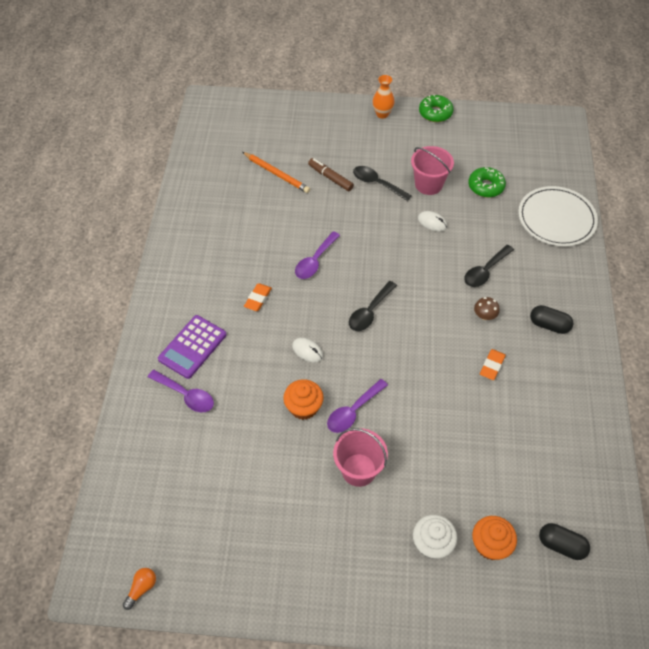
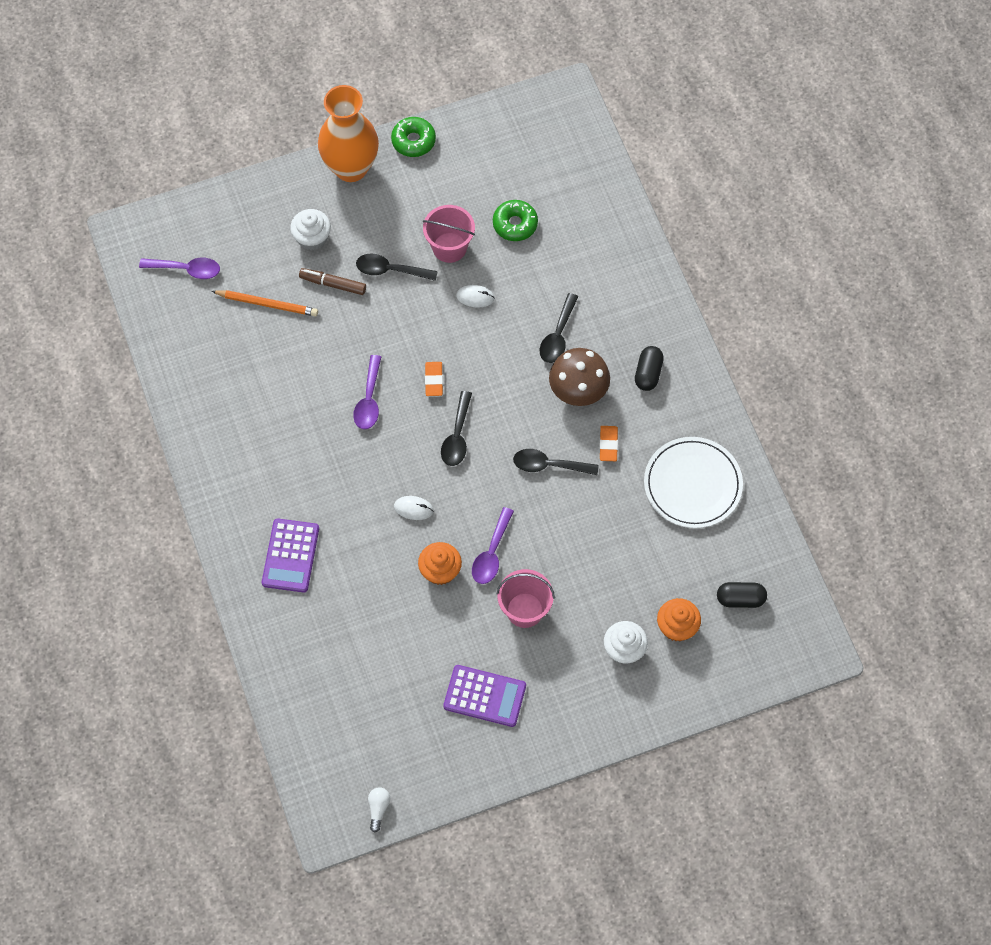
camera: 25 degrees left, 10 degrees up
orange light bulb [123,568,156,610] -> white light bulb [368,787,390,833]
purple spoon [148,370,214,412] -> purple spoon moved to [139,258,220,279]
orange eraser [244,283,272,311] -> orange eraser moved to [425,362,443,396]
orange vase [373,75,395,119] -> orange vase [318,85,379,182], size x2.11
brown mushroom [474,297,500,320] -> brown mushroom [549,348,610,406], size x2.12
white plate [518,186,598,246] -> white plate moved to [644,437,743,528]
black capsule [530,305,573,334] -> black capsule turned 75 degrees counterclockwise [635,346,664,391]
none -> white cupcake [290,209,331,250]
none -> purple calculator [443,665,526,727]
none -> black spoon [513,449,598,475]

